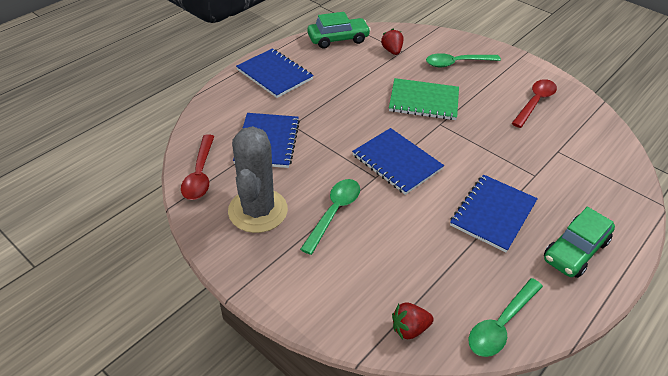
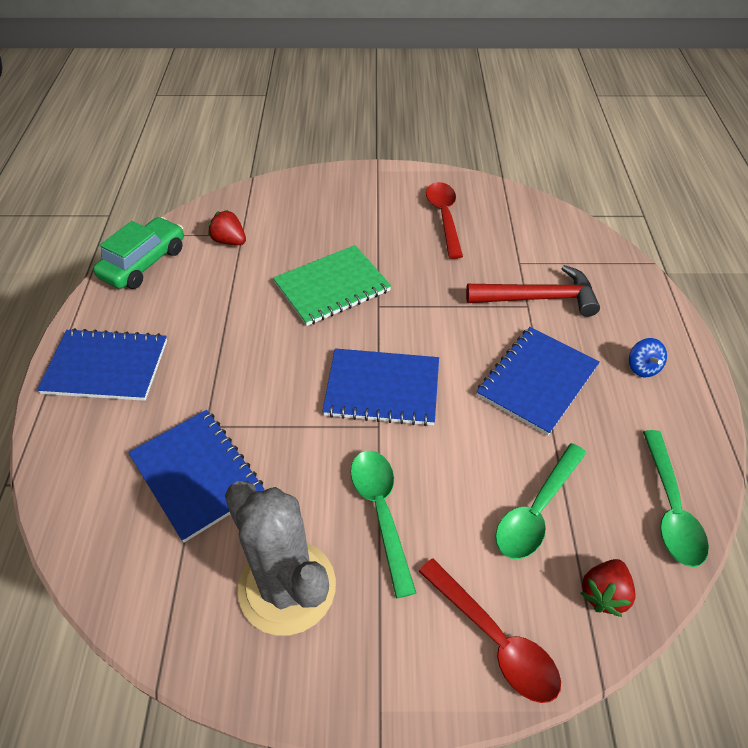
camera: 40 degrees left, 5 degrees up
red spoon [181,135,214,200] -> red spoon moved to [418,559,561,703]
green spoon [426,53,501,67] -> green spoon moved to [495,443,586,559]
blue notebook [450,174,538,252] -> blue notebook turned 45 degrees clockwise [476,327,600,436]
green car [544,207,615,278] -> blue spinning top [629,338,667,377]
none -> red hammer [466,265,600,317]

